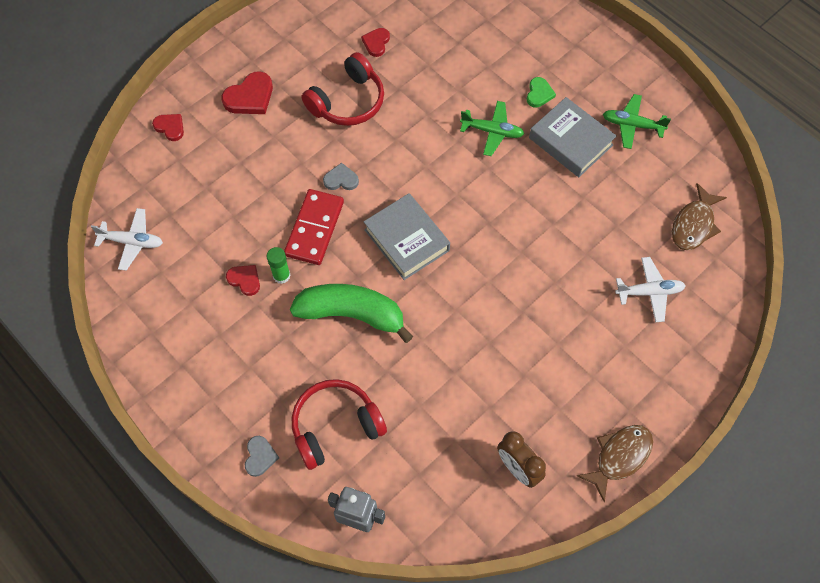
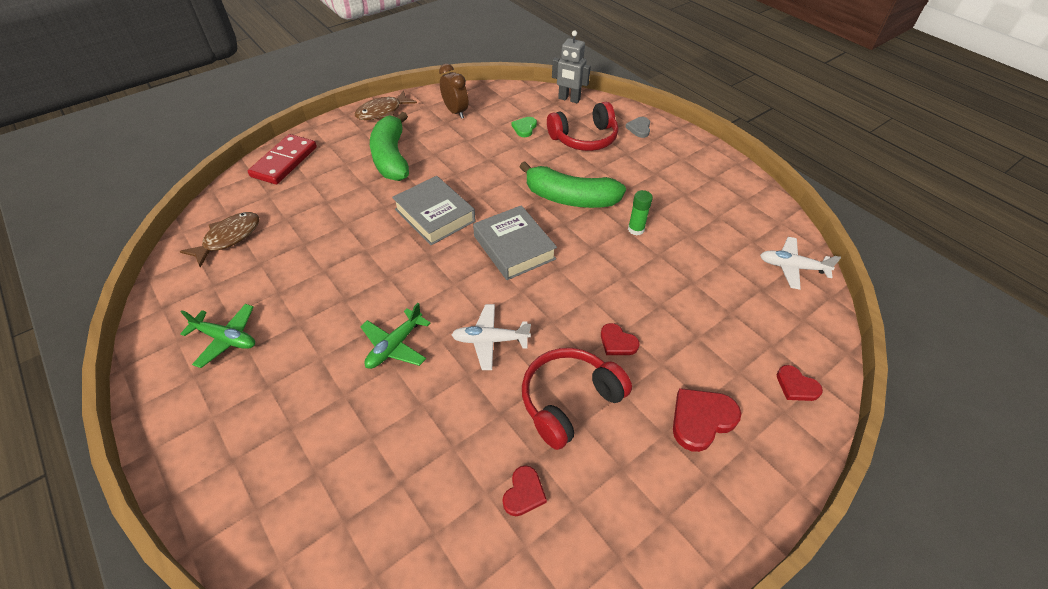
camera: 175 degrees left, 15 degrees down
red heart [226,265,260,296] -> red heart moved to [601,323,640,355]
red domino [284,189,344,265] -> red domino moved to [248,134,317,185]
grey heart [323,163,359,190] -> none
green plane [460,101,524,156] -> green plane turned 75 degrees counterclockwise [360,303,431,369]
green heart [527,77,556,107] -> green heart moved to [511,117,537,137]
grey book [529,97,616,177] -> grey book moved to [392,176,476,245]
white plane [615,257,686,322] -> white plane moved to [452,304,531,370]
none -> green banana [370,112,409,181]

